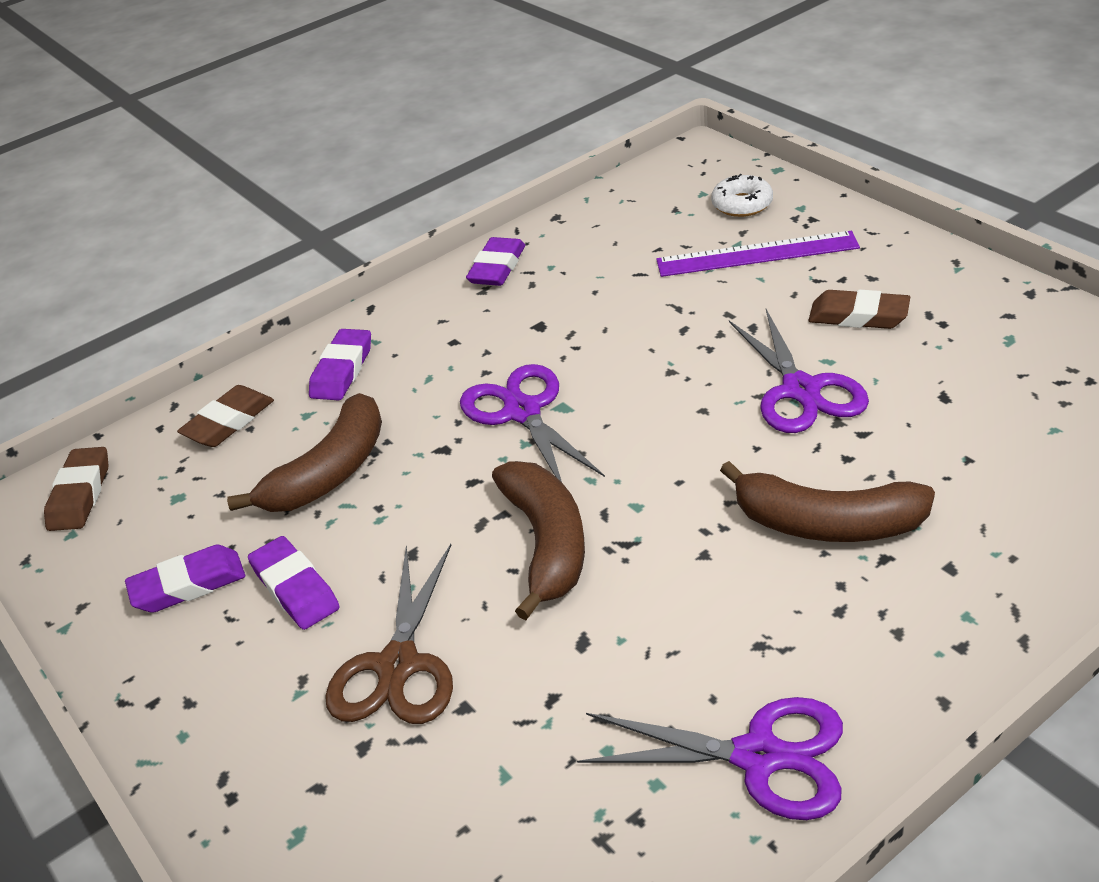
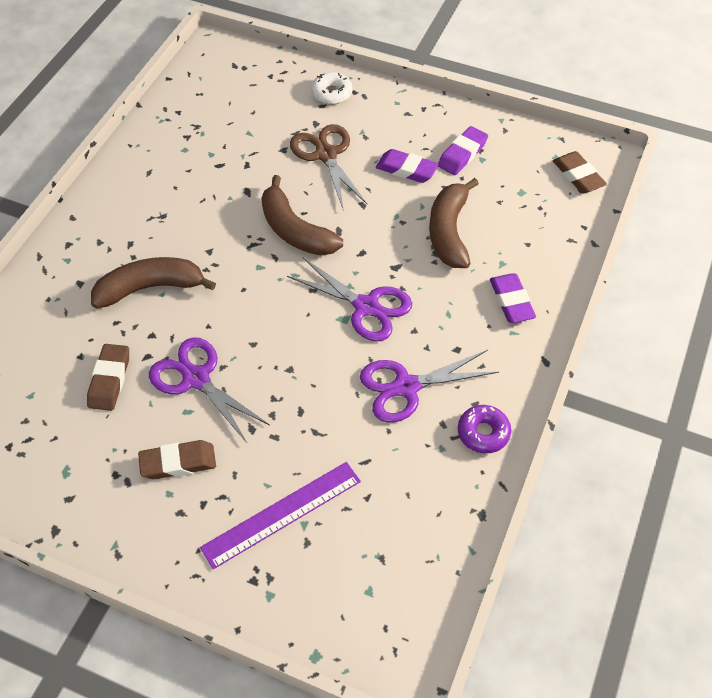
camera: 145 degrees right, 15 degrees up
brown eraser [177,385,274,447] -> brown eraser moved to [87,344,129,411]
purple eraser [466,237,525,286] -> purple donut [458,405,511,453]
purple scissors [577,697,843,820] -> purple scissors moved to [360,350,499,423]
white donut [711,174,773,217] -> white donut moved to [311,72,353,105]

